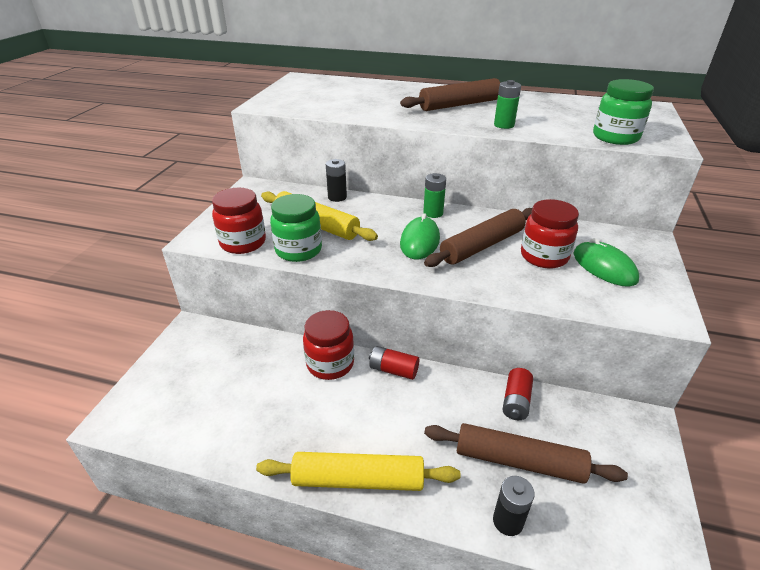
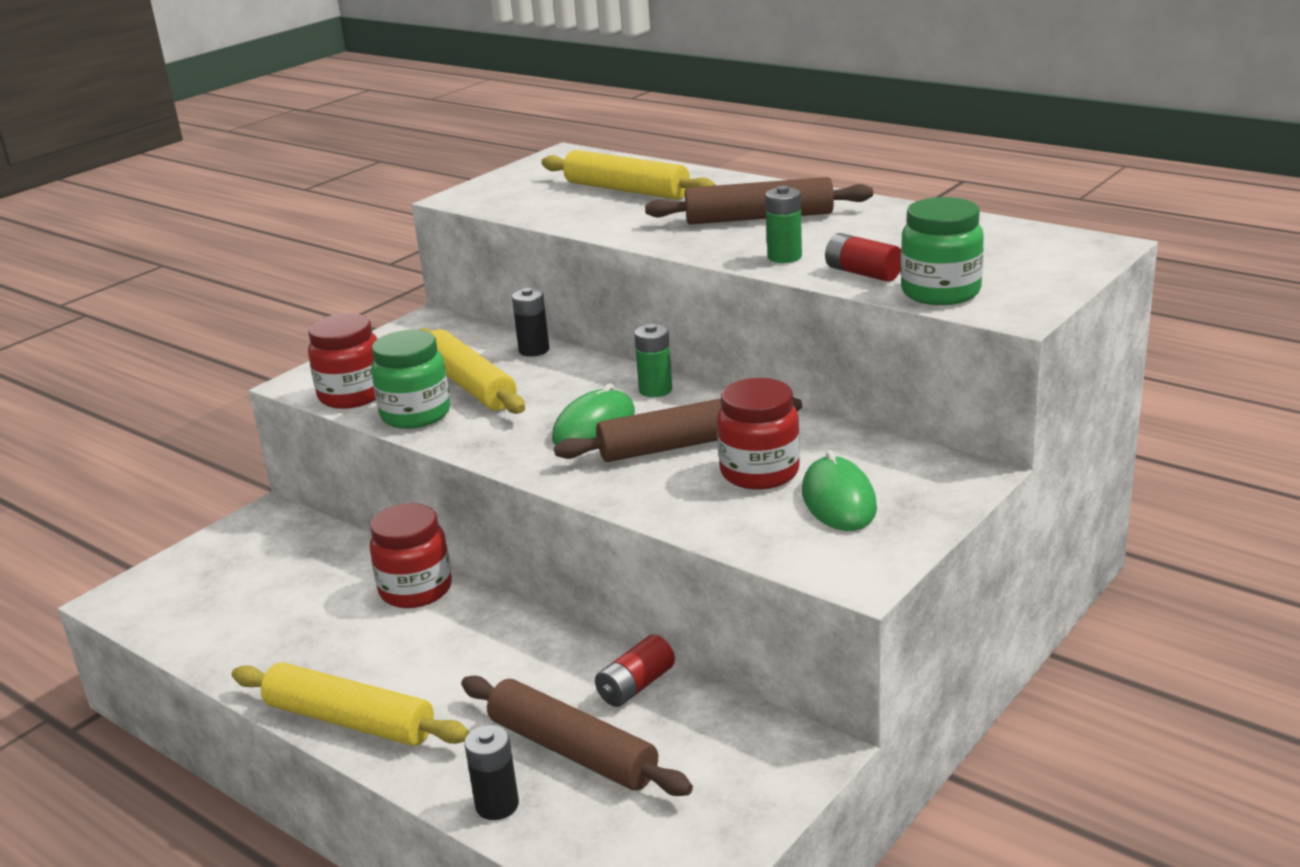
camera: 25 degrees right, 10 degrees down
red battery [369,346,419,380] -> red battery moved to [825,233,901,282]
none -> yellow rolling pin [541,150,716,200]

